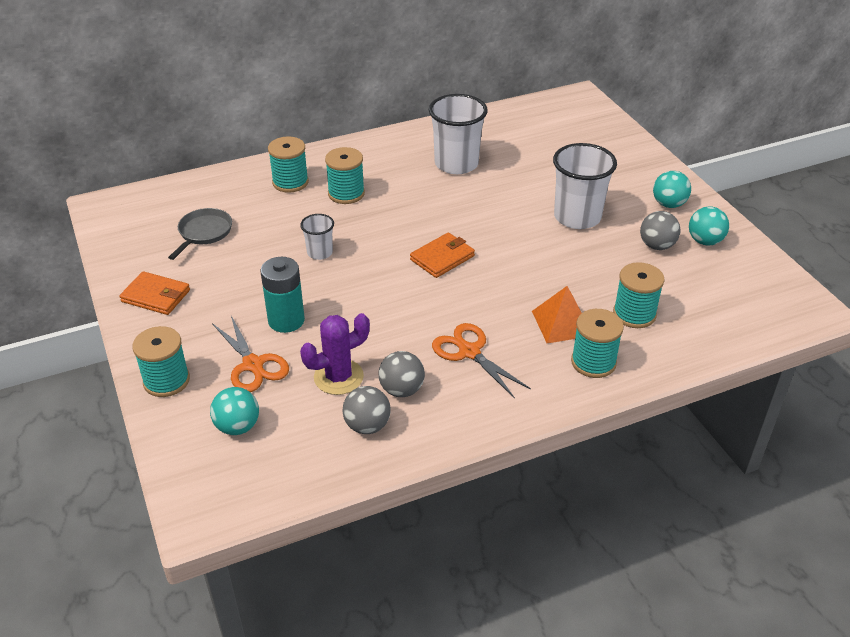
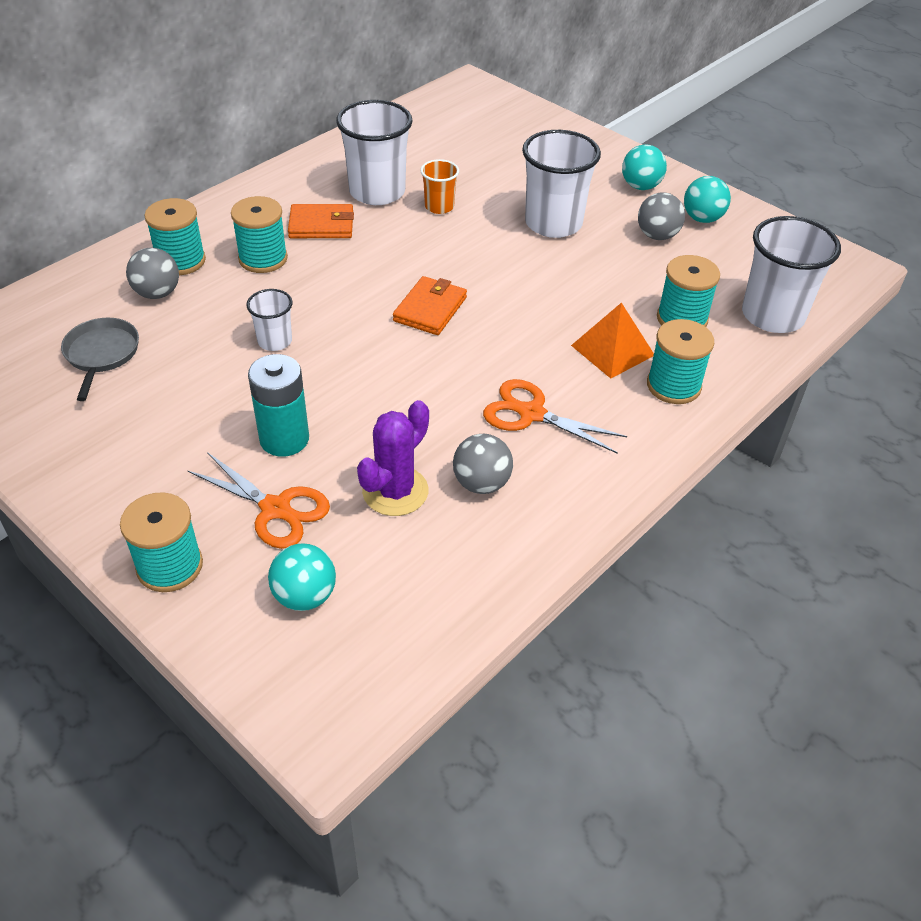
camera: 25 degrees left, 5 degrees up
orange wallet [119,271,190,315] -> orange wallet moved to [288,204,354,238]
grey ball [342,386,391,434] -> grey ball moved to [126,248,179,299]
none -> orange cup [420,159,459,214]
none -> white cup [742,216,841,333]

